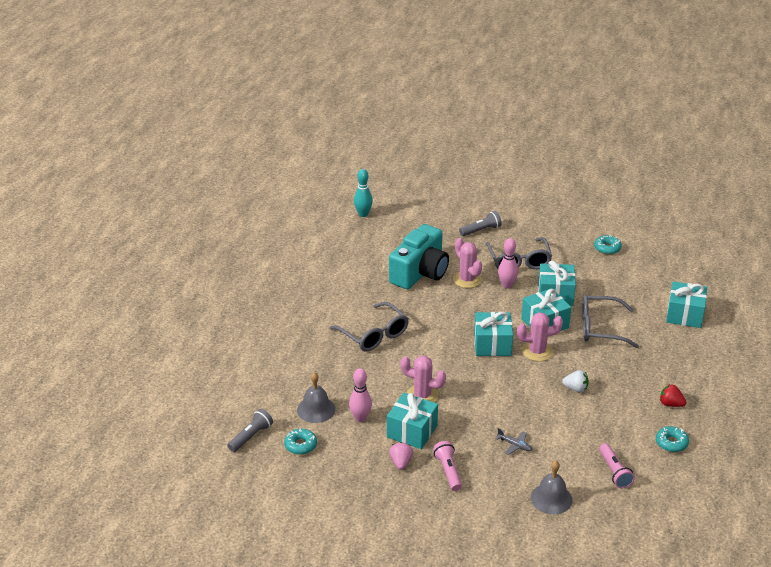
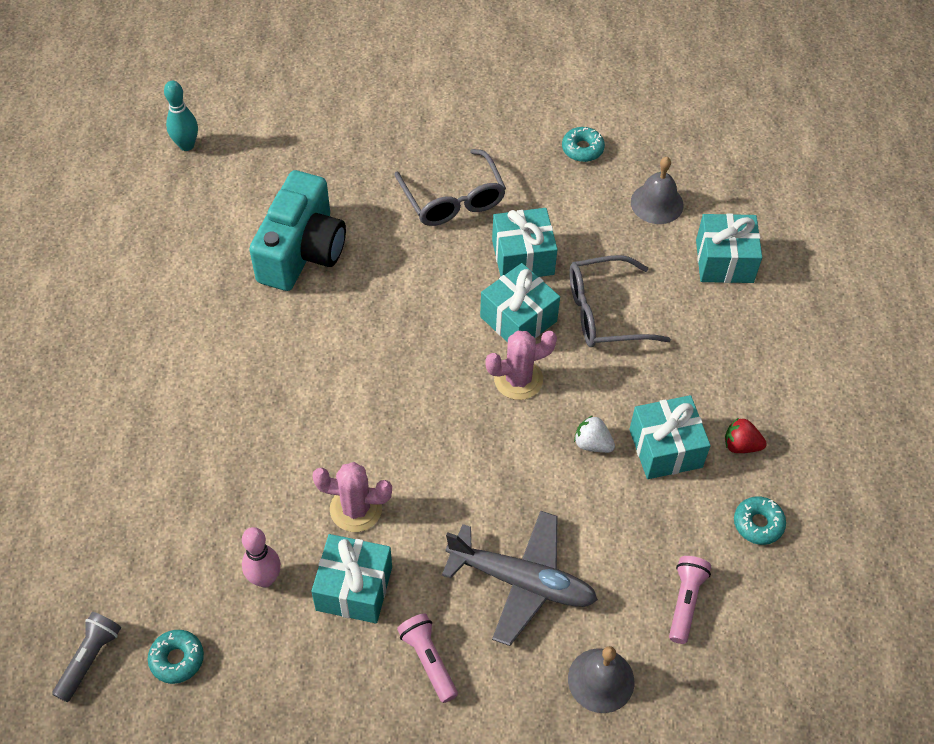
camera: 15 degrees left, 20 degrees up
grey bell [297,372,335,423] -> grey bell moved to [631,157,684,224]
grey glasses [330,302,409,352] -> none
pink strawberry [389,442,413,470] -> none
pink cactus [453,238,482,288] -> none
grey flashlight [459,211,502,236] -> none
turquoise gift [474,312,513,356] -> turquoise gift moved to [629,395,711,479]
grey plane [495,428,532,455] -> grey plane [442,510,598,646], size x2.46
pink bowling pin [498,238,518,289] -> none
white strawberry [562,370,589,393] -> white strawberry turned 150 degrees counterclockwise [574,416,615,453]
pink flashlight [599,443,635,488] -> pink flashlight turned 135 degrees counterclockwise [669,556,711,644]

